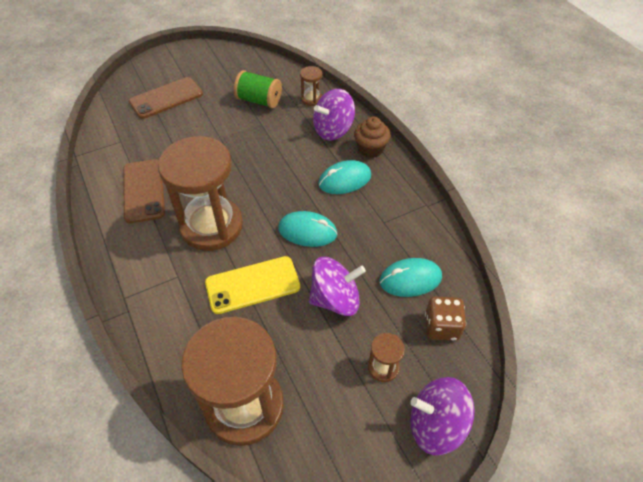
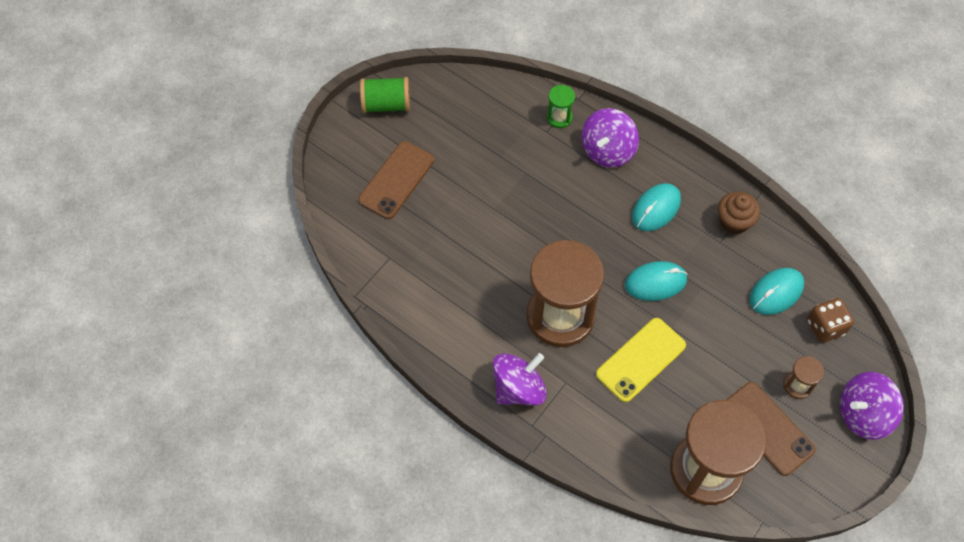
camera: 25 degrees left, 10 degrees up
brown phone [123,159,165,223] -> brown phone moved to [726,382,816,476]
green spool [234,70,282,108] -> green spool moved to [360,77,410,113]
brown hourglass [300,66,322,106] -> green hourglass [547,85,575,128]
purple spinning top [309,257,366,316] -> purple spinning top moved to [492,353,547,406]
brown cupcake [354,117,391,158] -> brown cupcake moved to [718,191,760,234]

